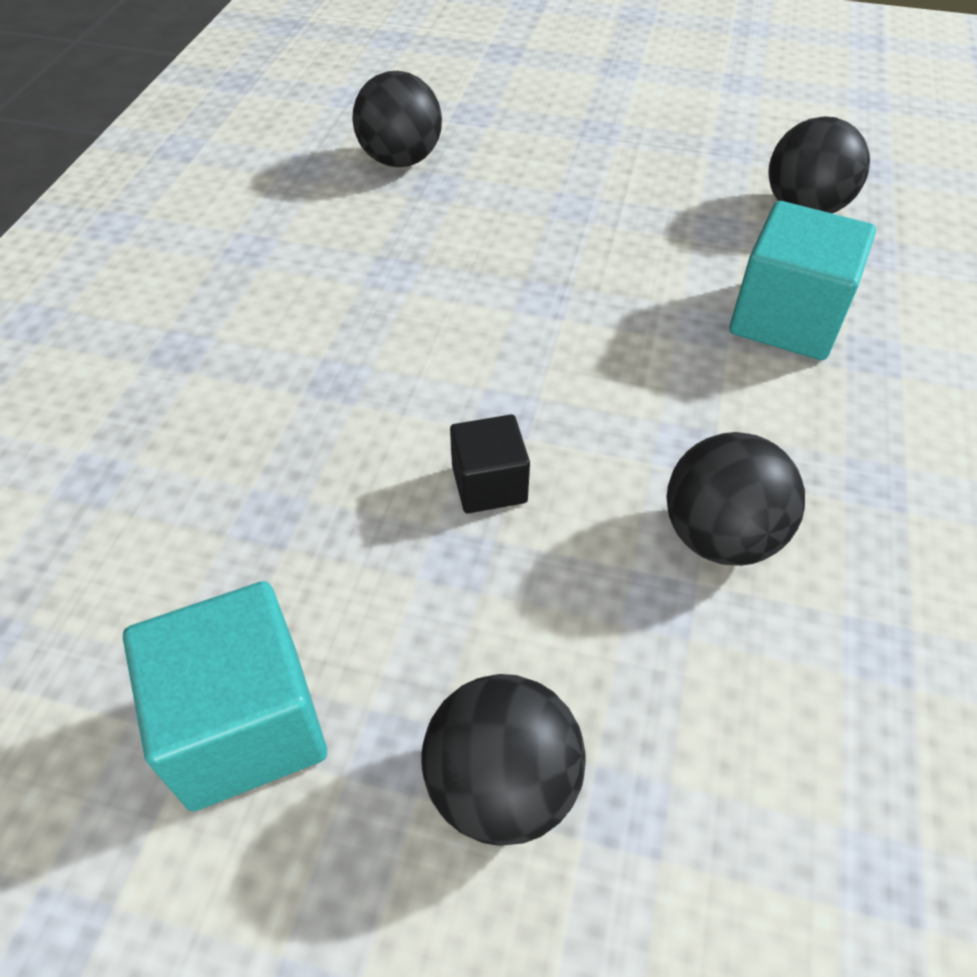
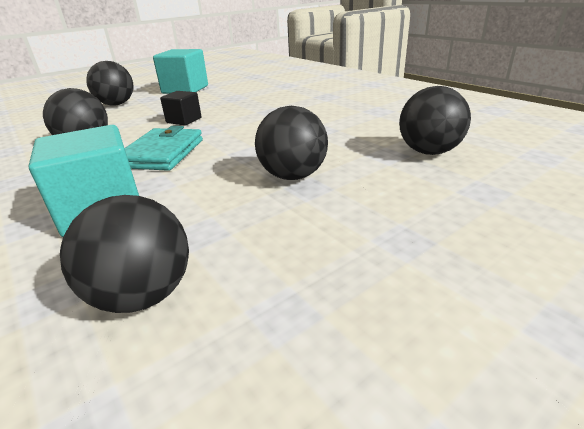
camera: 130 degrees right, 20 degrees down
none -> turquoise wallet [125,126,203,171]
none -> black ball [255,106,328,180]

